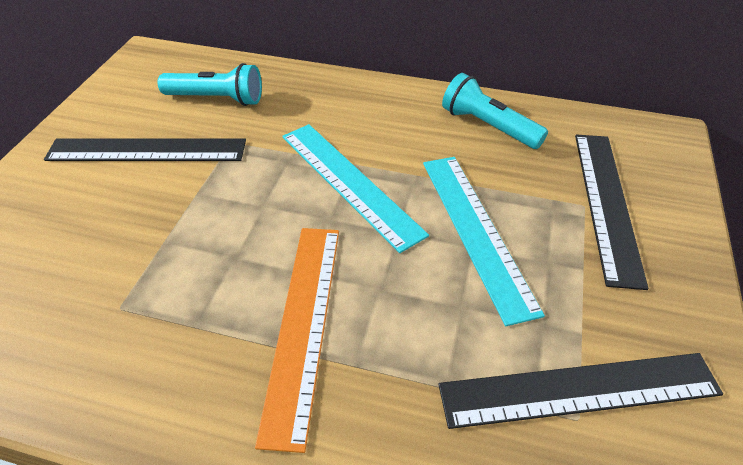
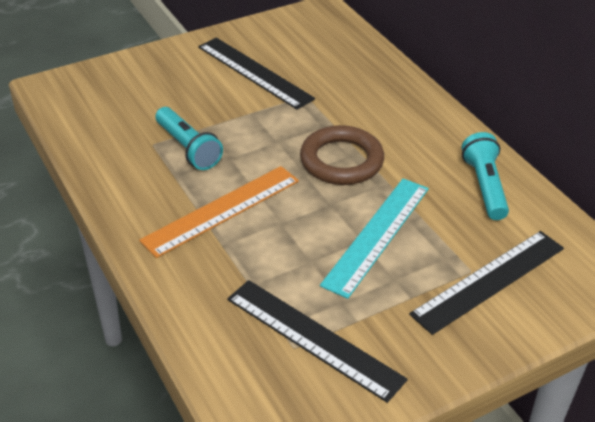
camera: 45 degrees right, 5 degrees down
turquoise flashlight [158,63,262,106] -> turquoise flashlight moved to [156,107,223,170]
turquoise ruler [282,124,429,253] -> brown ring [300,125,384,185]

